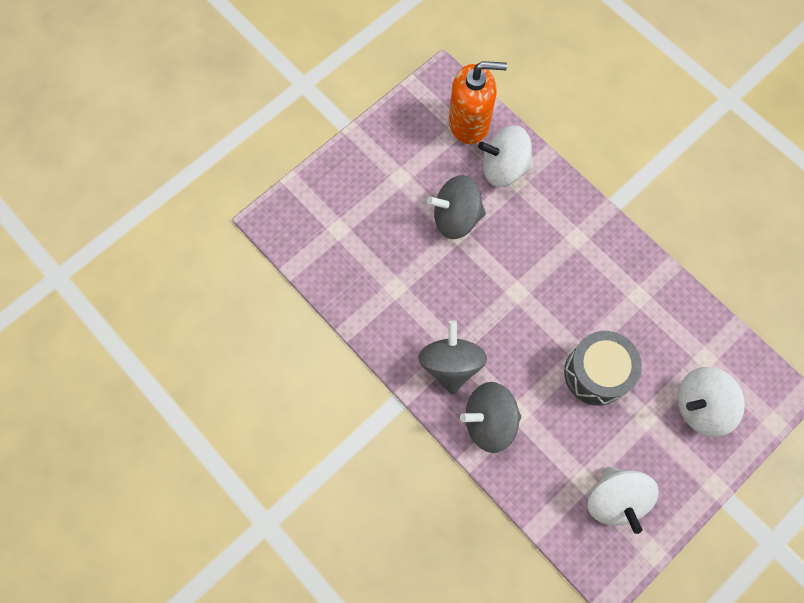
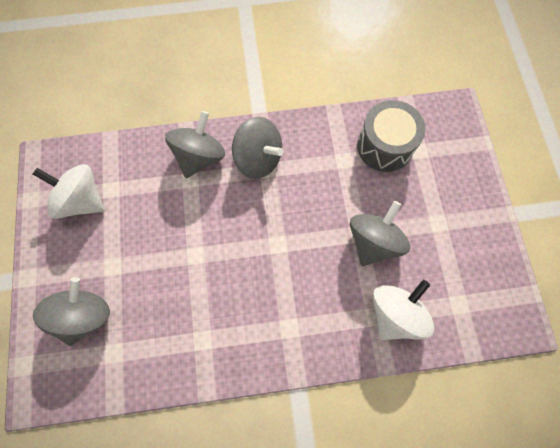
camera: 125 degrees right, 0 degrees up
orange soap dispenser [449,61,507,144] -> none
grey drum [564,331,642,406] -> grey drum moved to [357,100,425,172]
white spinning top [677,367,745,437] -> grey spinning top [33,277,110,346]

